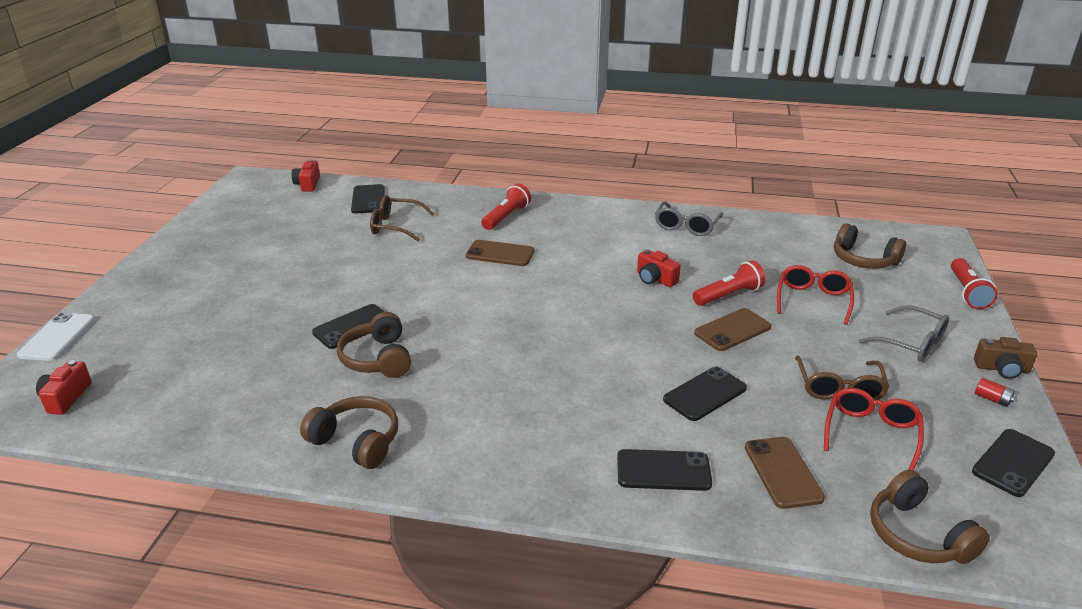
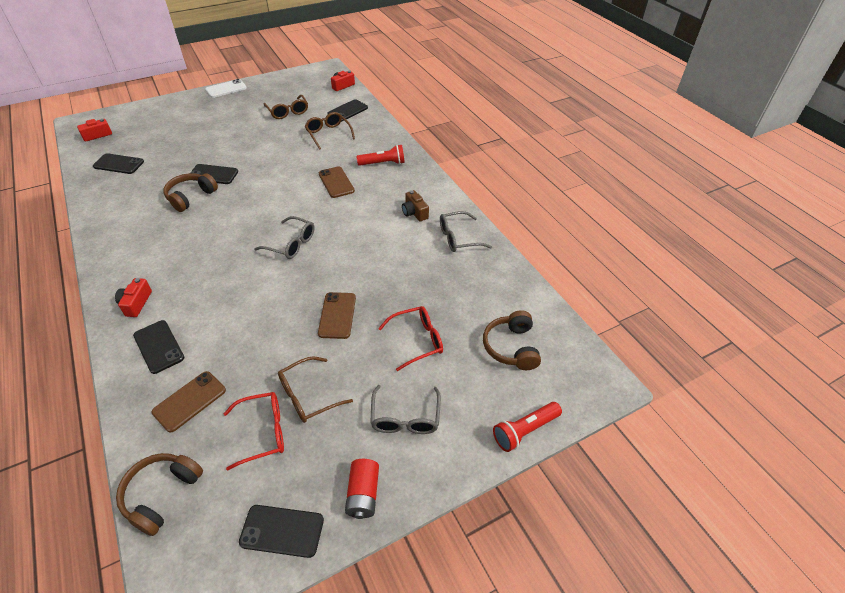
camera: 50 degrees right, 15 degrees up
white phone [17,312,95,361] -> white phone moved to [205,79,247,98]
brown headphones [300,396,398,469] -> none
red camera [637,249,681,287] -> red camera moved to [115,278,152,317]
black phone [663,367,747,421] -> black phone moved to [93,153,144,174]
red flashlight [693,260,766,306] -> none
brown phone [694,308,771,351] -> brown phone turned 75 degrees clockwise [318,292,356,339]
brown camera [974,337,1038,379] -> brown camera moved to [402,190,429,221]
red battery [975,378,1015,407] -> red battery [345,459,379,519], size x1.76
none -> grey glasses [255,216,315,259]
none -> brown glasses [264,95,308,119]

